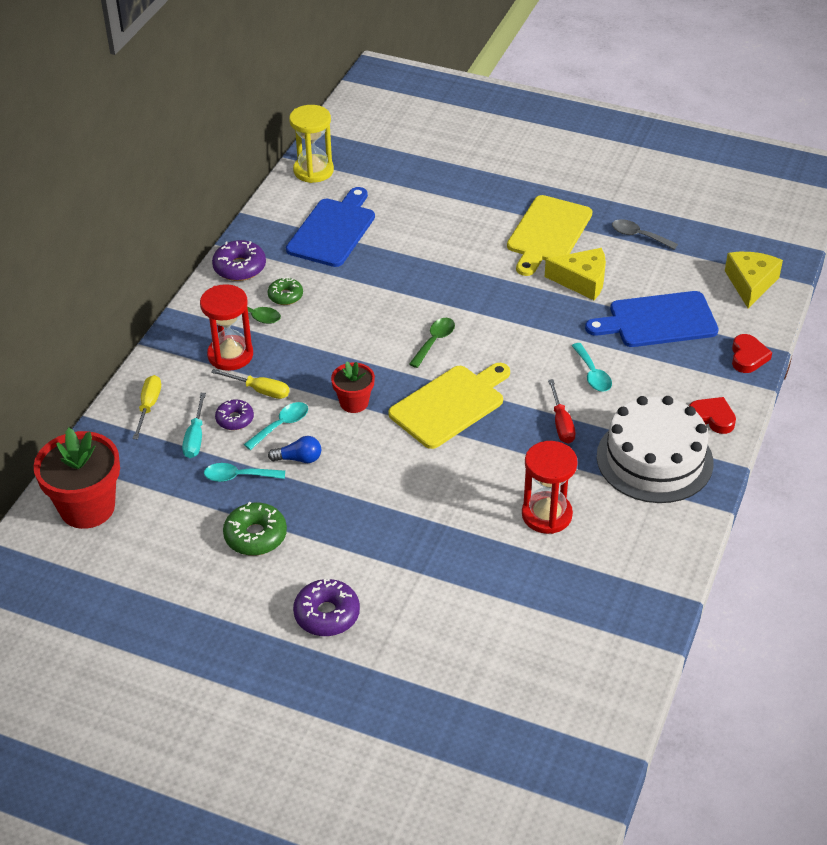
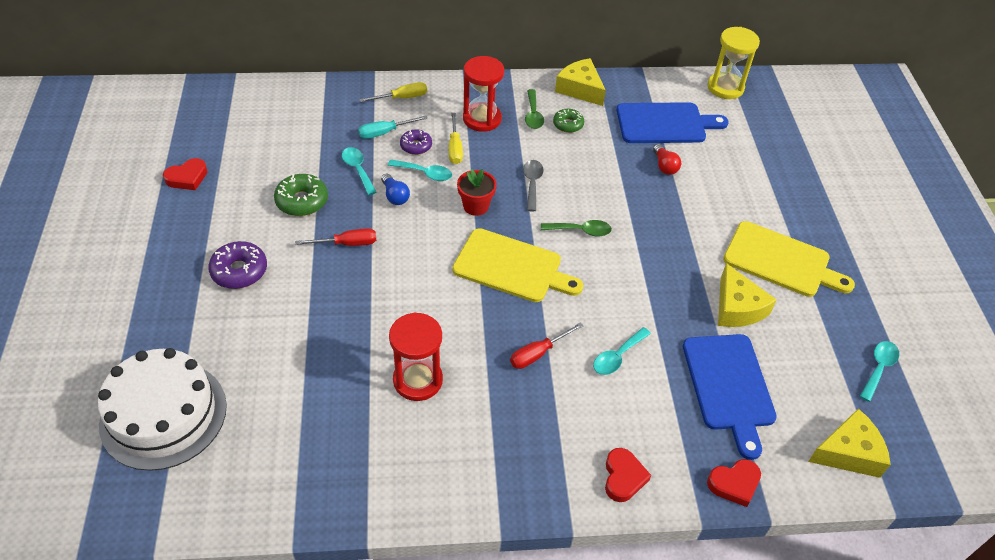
camera: 60 degrees right, 5 degrees up
red flower pot [34,428,120,529] -> none
purple donut [212,240,266,281] -> yellow cheese [555,58,606,106]
yellow cutting board [507,195,592,276] -> yellow cutting board turned 150 degrees counterclockwise [723,221,855,297]
blue cutting board [585,291,719,347] -> blue cutting board turned 150 degrees counterclockwise [683,334,777,460]
white cake [597,396,713,503] -> white cake moved to [98,348,227,471]
grey spoon [612,219,678,250] -> grey spoon moved to [523,160,544,212]
none -> red heart [163,158,207,190]
none -> red screwdriver [295,228,376,246]
none -> red light bulb [653,144,681,175]
none -> turquoise spoon [860,341,899,402]

